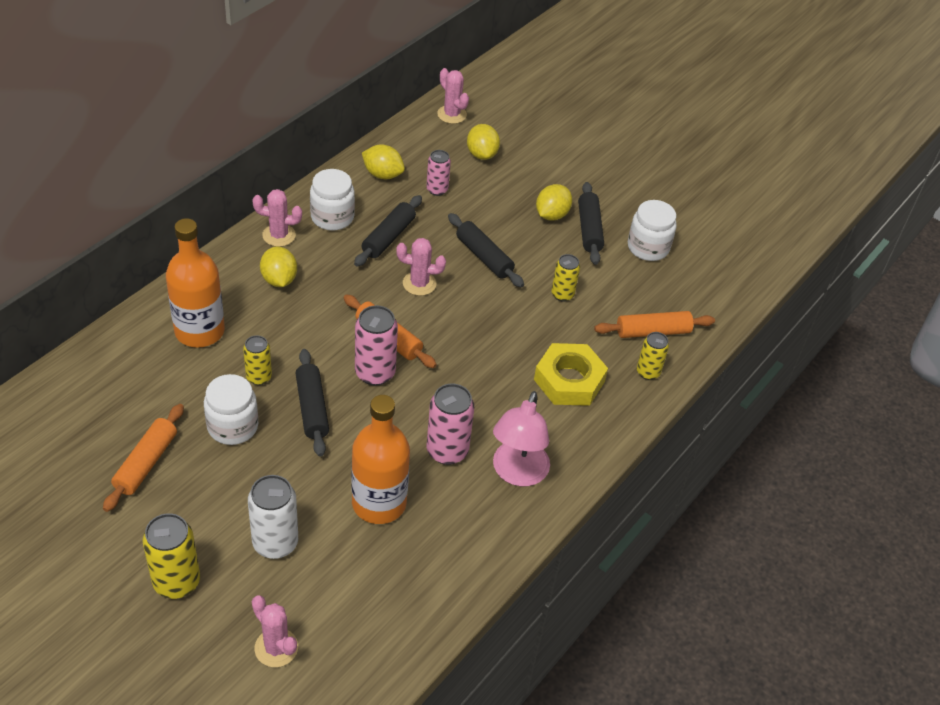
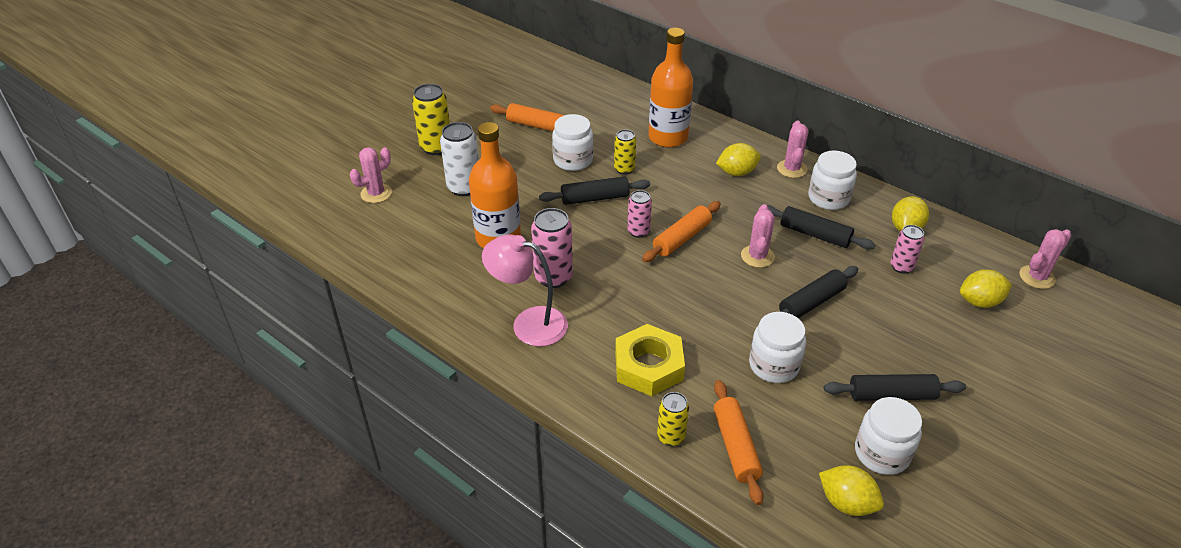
camera: 95 degrees right, 5 degrees down
pink can [355,305,398,386] -> pink can [627,190,652,238], size x0.62
yellow lemon [536,184,572,221] -> yellow lemon moved to [819,465,884,516]
yellow can [551,254,580,302] -> white jar [749,312,806,383]

